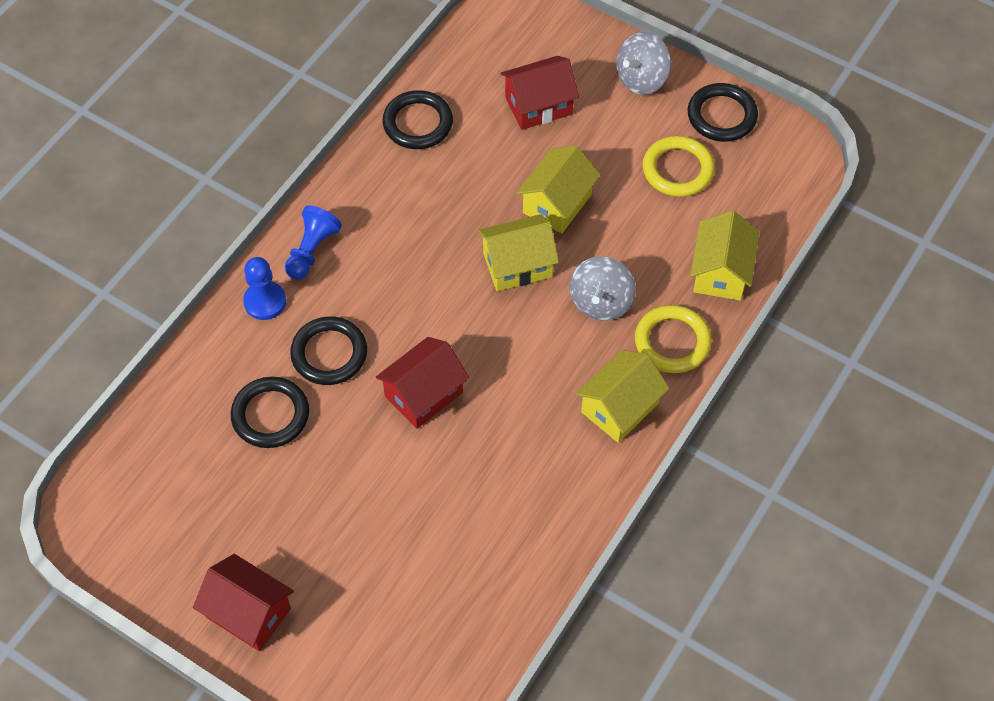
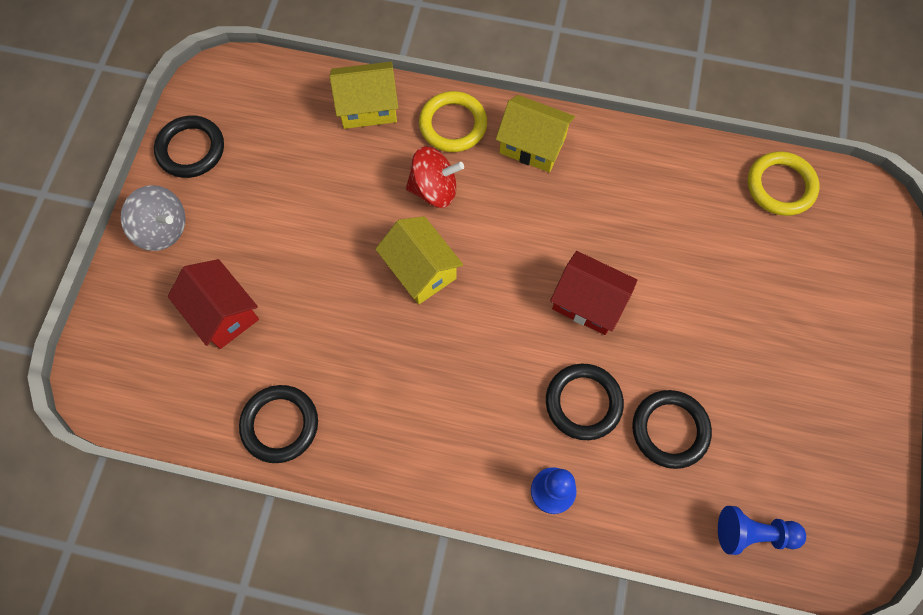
camera: 110 degrees left, 10 degrees up
red house [193,554,294,651] -> none
blue pawn [285,205,342,279] -> blue pawn moved to [718,506,806,555]
yellow house [516,145,600,234] -> none
grey spinning top [569,256,636,321] -> red spinning top [406,146,464,208]
yellow ring [643,136,715,197] -> yellow ring moved to [747,151,820,216]

